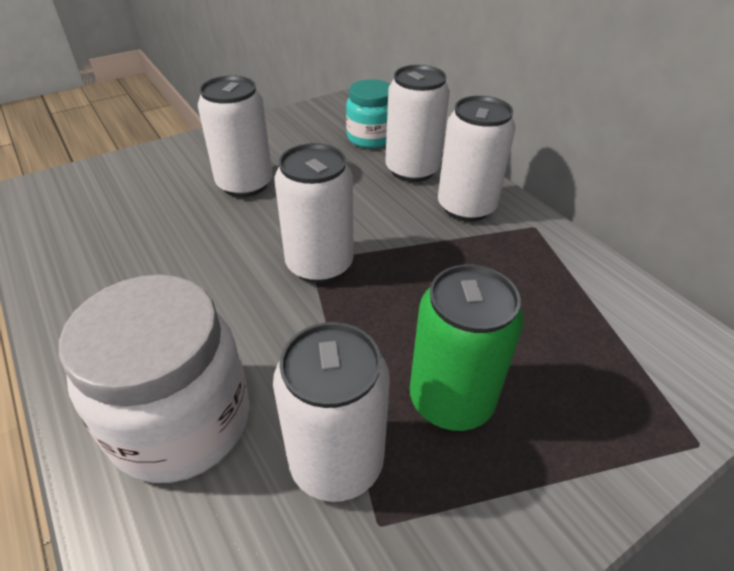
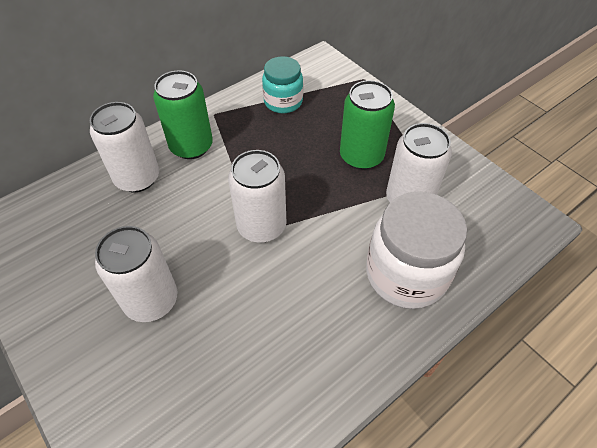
camera: 95 degrees left, 10 degrees up
turquoise jar [346,79,390,149] -> turquoise jar moved to [262,56,303,113]
white can [438,96,515,222] -> green can [153,70,213,159]

